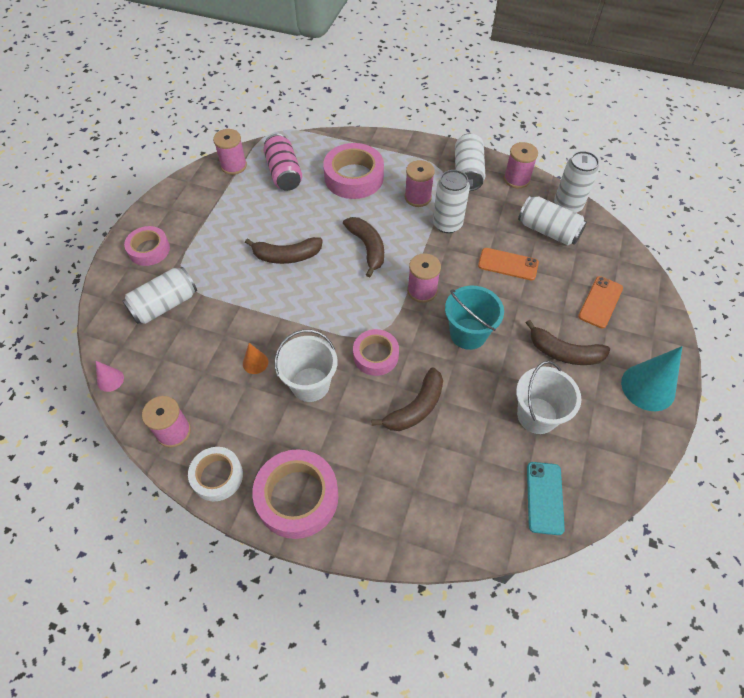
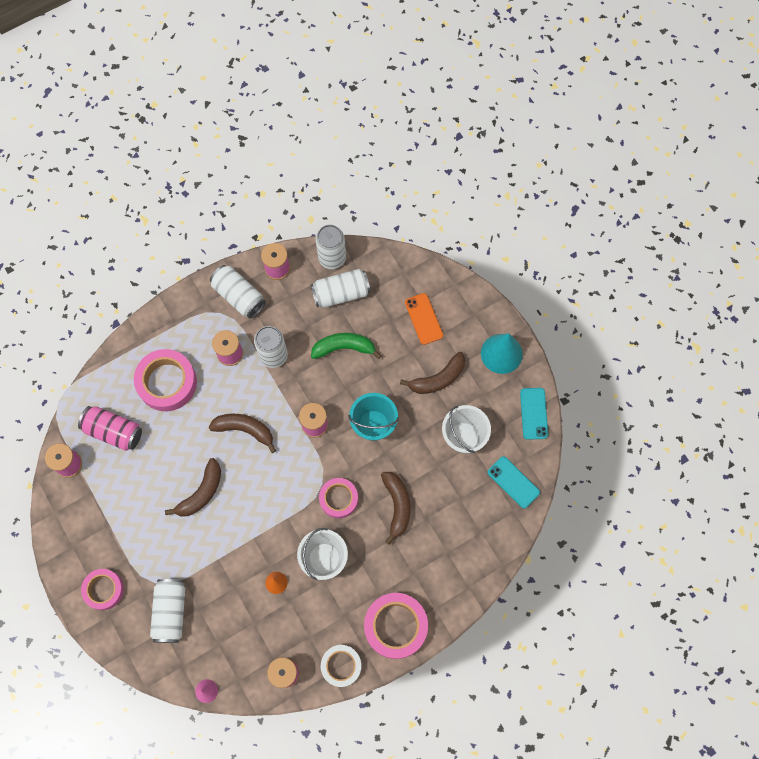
camera: 50 degrees left, 15 degrees up
orange phone [478,248,539,281] -> green banana [311,333,382,359]
none -> turquoise phone [520,388,548,440]

